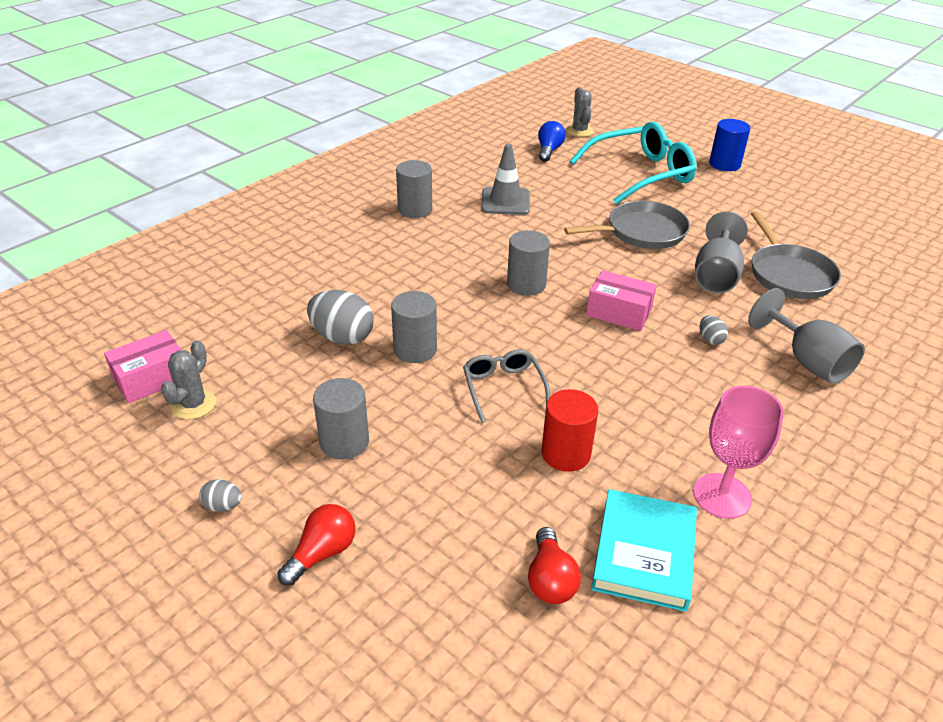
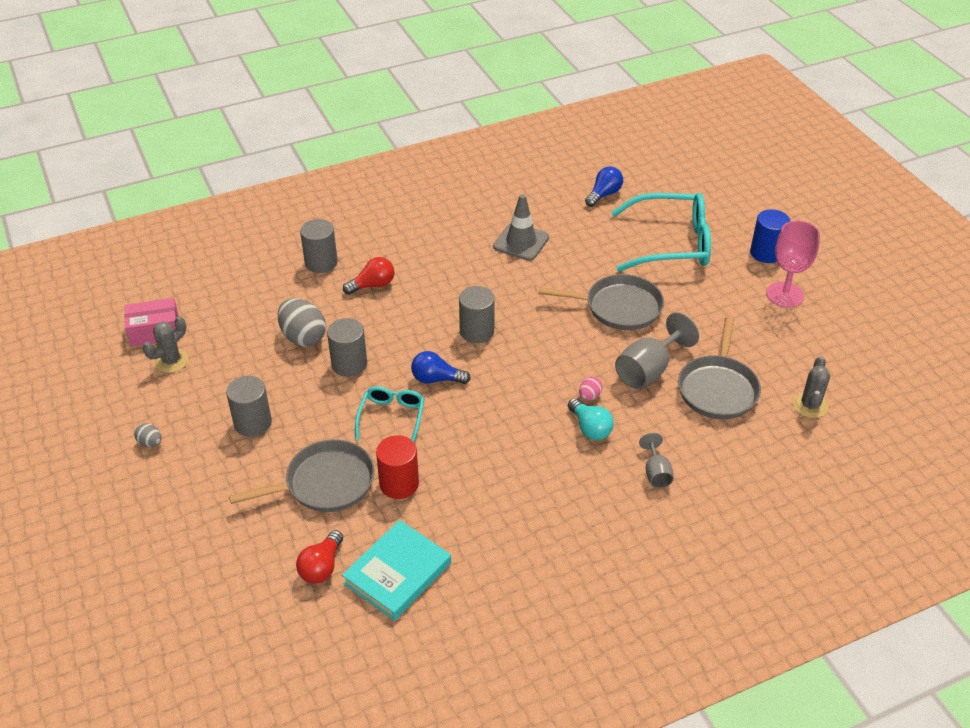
camera: 25 degrees right, 5 degrees up
red light bulb [278,504,356,586] -> red light bulb moved to [343,257,394,295]
grey cylinder [396,160,432,218] -> grey cylinder moved to [300,219,338,273]
grey glasses [463,349,550,423] -> turquoise glasses [355,386,424,442]
grey cactus [566,87,594,137] -> grey cactus moved to [793,356,830,418]
pink box [586,270,657,331] -> none
pink goblet [693,386,784,519] -> pink goblet moved to [766,220,820,308]
grey egg [700,315,728,345] -> turquoise light bulb [568,398,614,440]
grey goblet [748,288,865,384] -> grey goblet [639,433,674,488], size x0.56
none -> grey pan [229,439,375,512]
none -> blue light bulb [411,351,471,384]
none -> pink egg [579,376,603,401]

